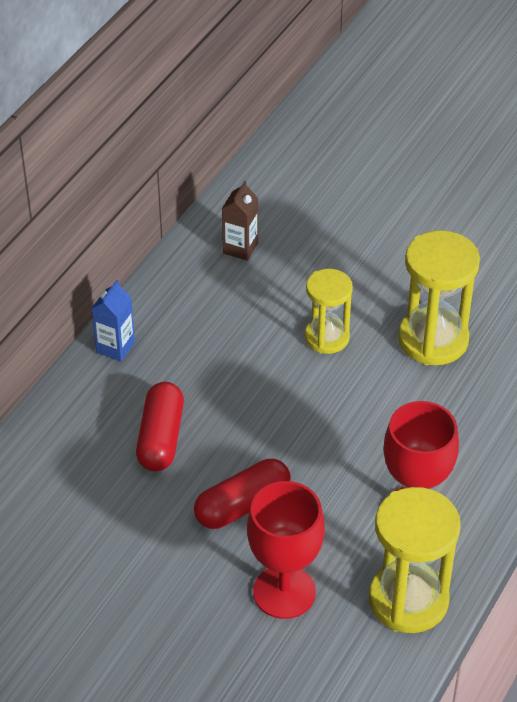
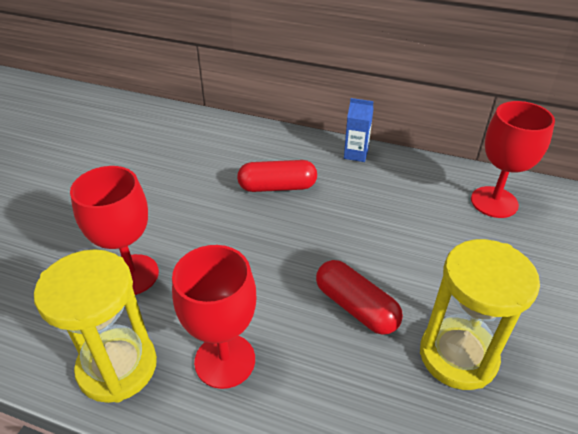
camera: 80 degrees right, 5 degrees down
red capsule [194,459,291,529] -> red capsule moved to [316,260,403,335]
brown carton [222,181,258,261] -> red goblet [471,101,555,218]
yellow hourglass [305,269,353,354] -> none

